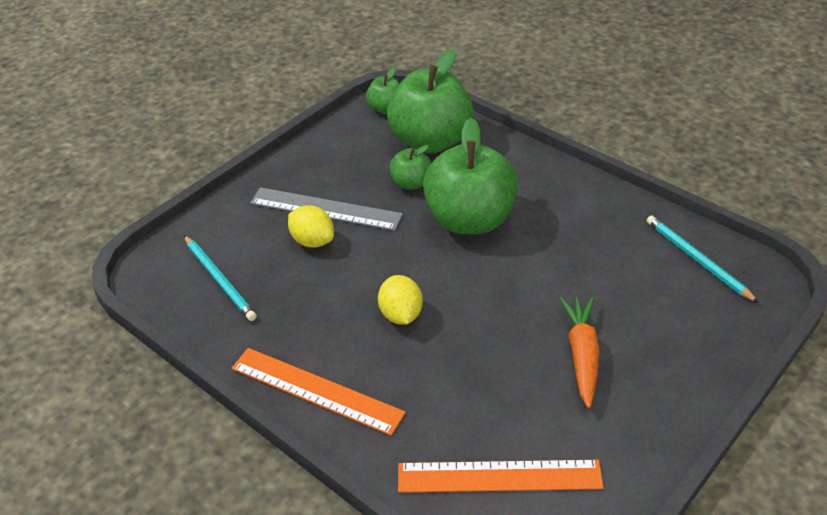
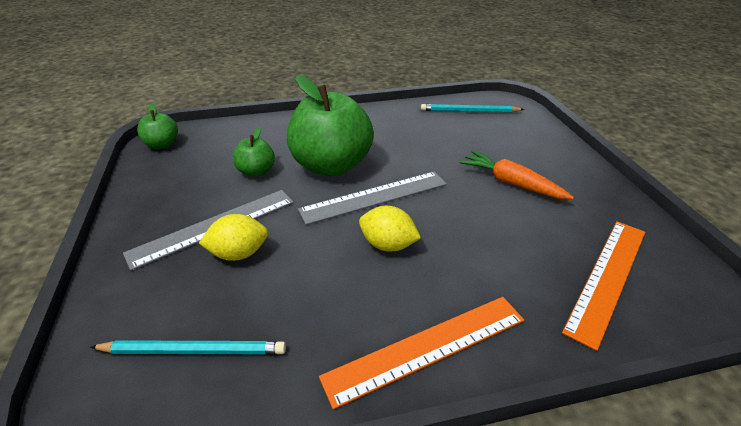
camera: 55 degrees left, 5 degrees down
green apple [387,50,474,154] -> none
none -> grey ruler [298,171,447,225]

